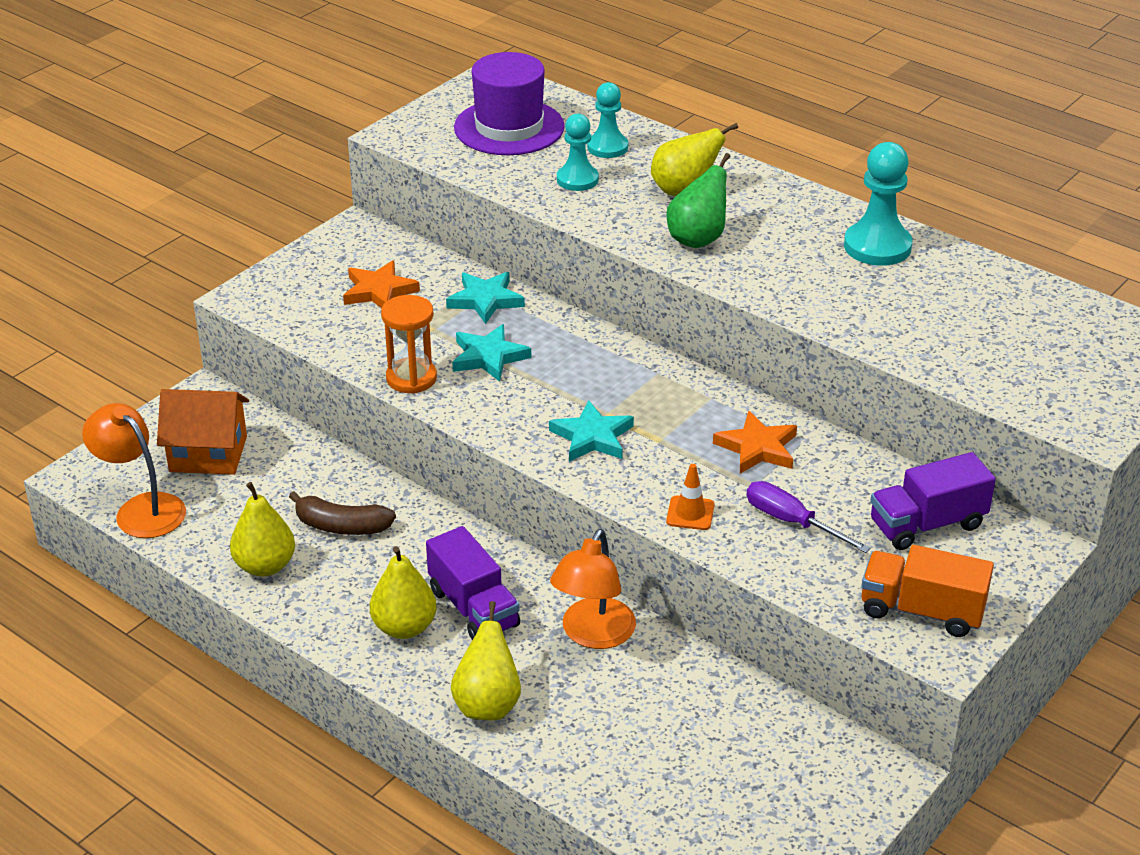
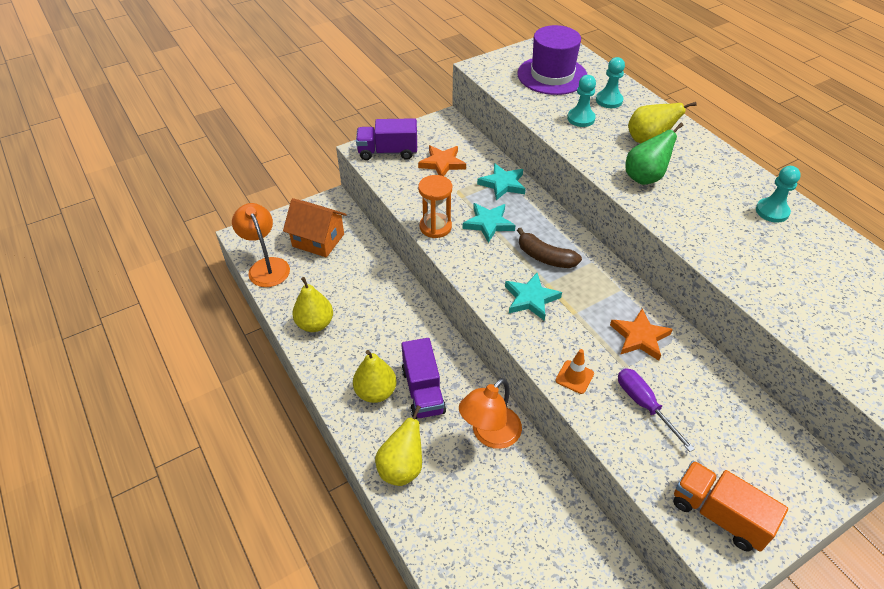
camera: 20 degrees right, 10 degrees up
brown banana [289,491,396,535] -> brown banana moved to [517,228,582,268]
turquoise pawn [844,142,912,266] -> turquoise pawn [756,166,801,223], size x0.66
purple truck [870,452,996,550] -> purple truck moved to [356,118,417,160]

